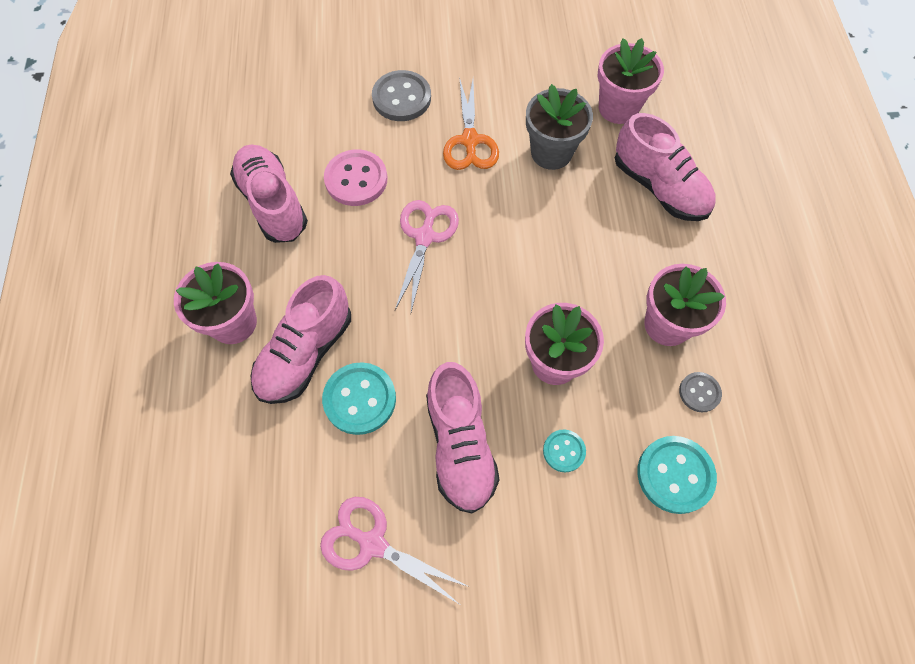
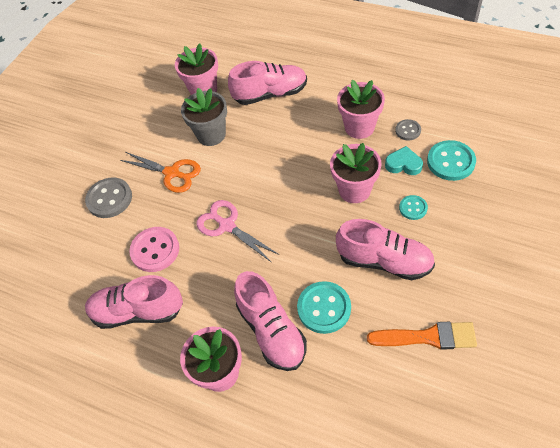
camera: 55 degrees left, 10 degrees down
pink scissors [320,497,469,604] -> orange brush [367,322,477,350]
none -> turquoise heart [385,146,423,175]

